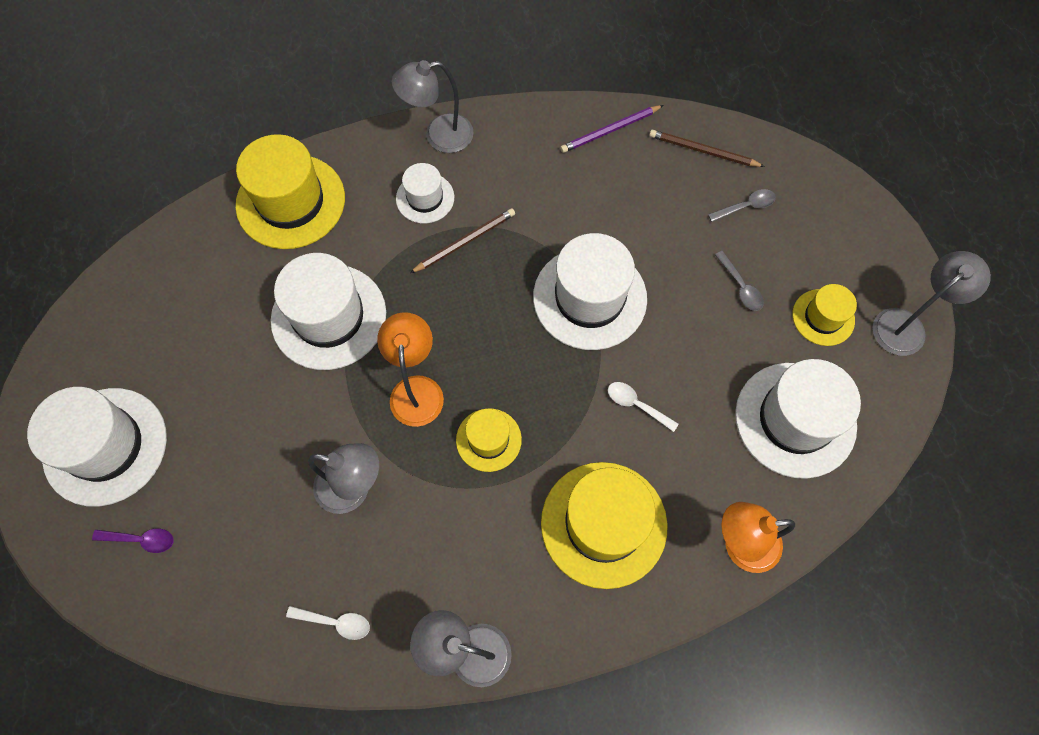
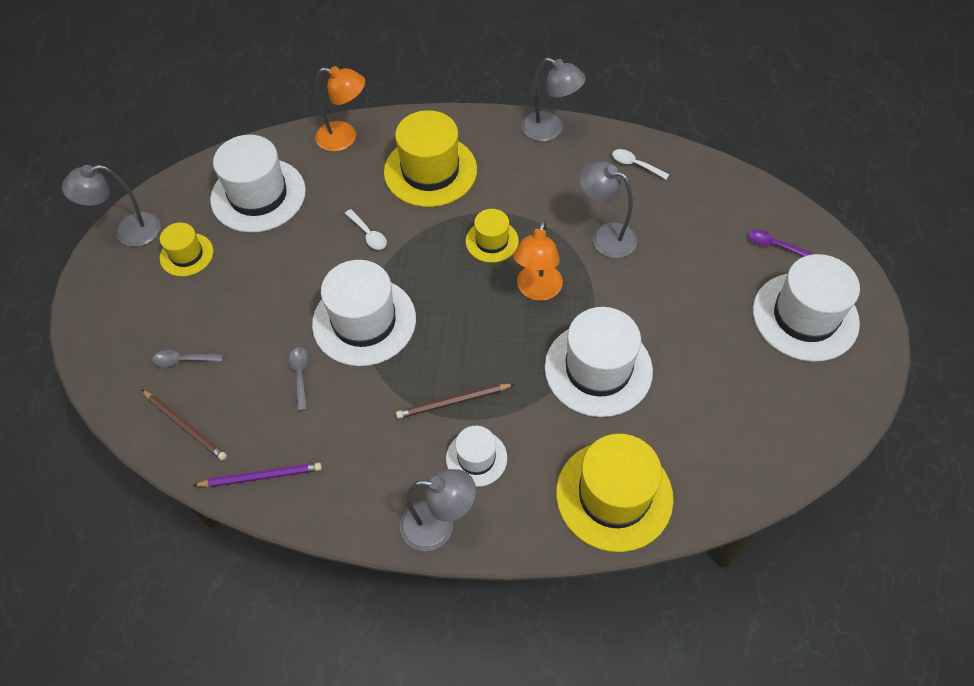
camera: 160 degrees left, 10 degrees down
grey spoon [715,251,764,311] -> grey spoon moved to [289,347,309,411]

